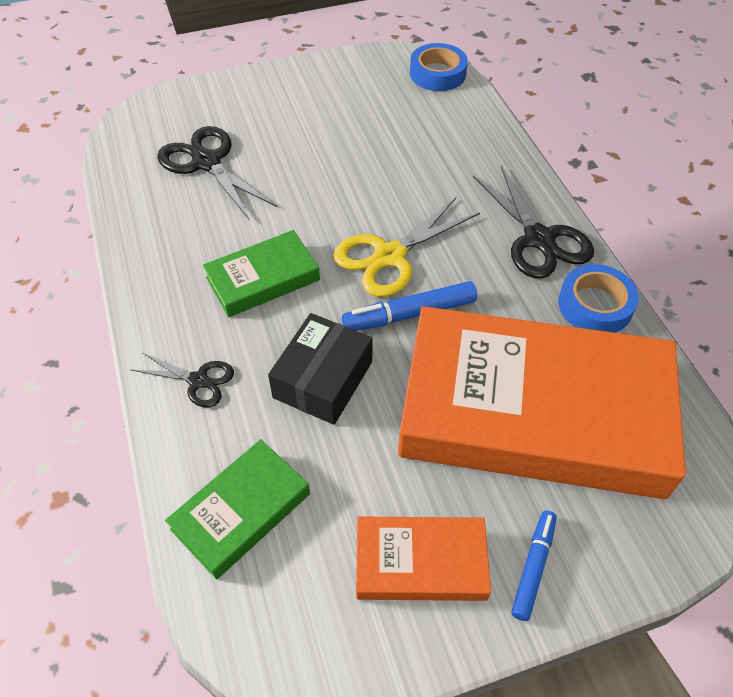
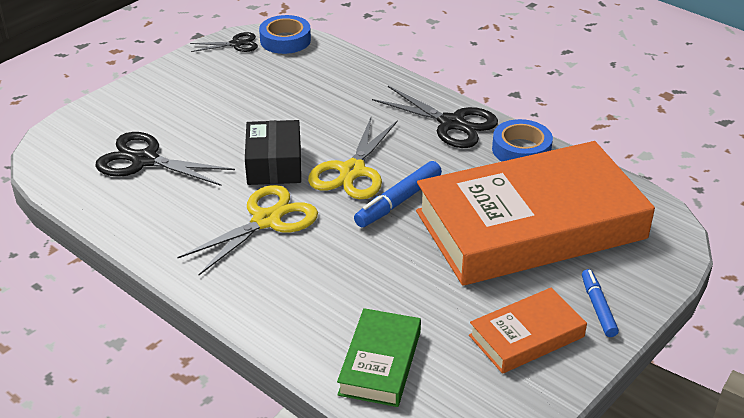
camera: 30 degrees left, 15 degrees down
black scissors [131,352,234,407] -> black scissors moved to [190,32,258,52]
green book [203,230,320,317] -> yellow scissors [177,185,318,275]
black box [268,313,373,425] -> black box moved to [245,120,301,185]

